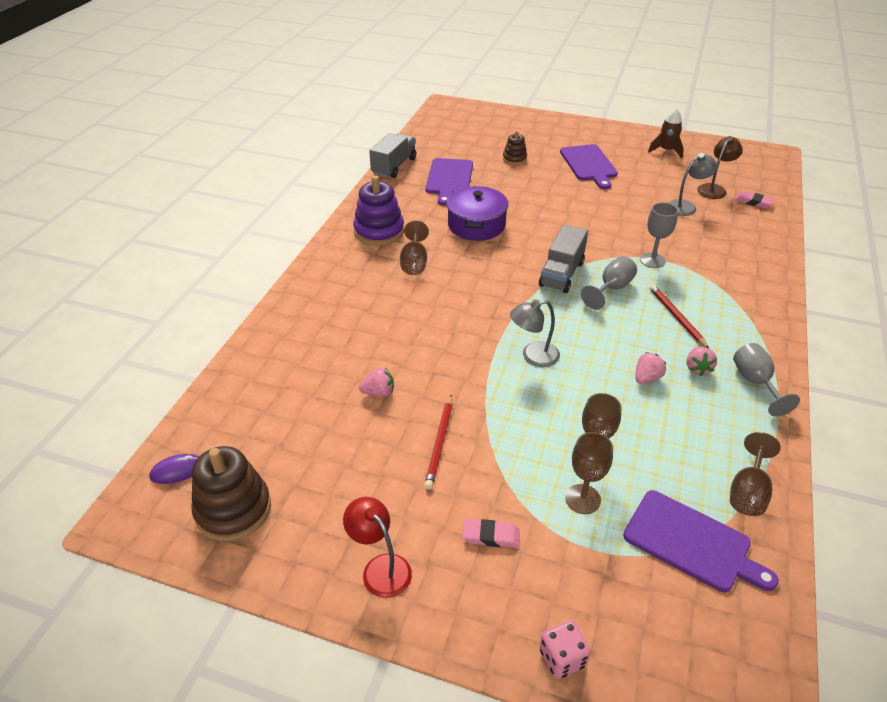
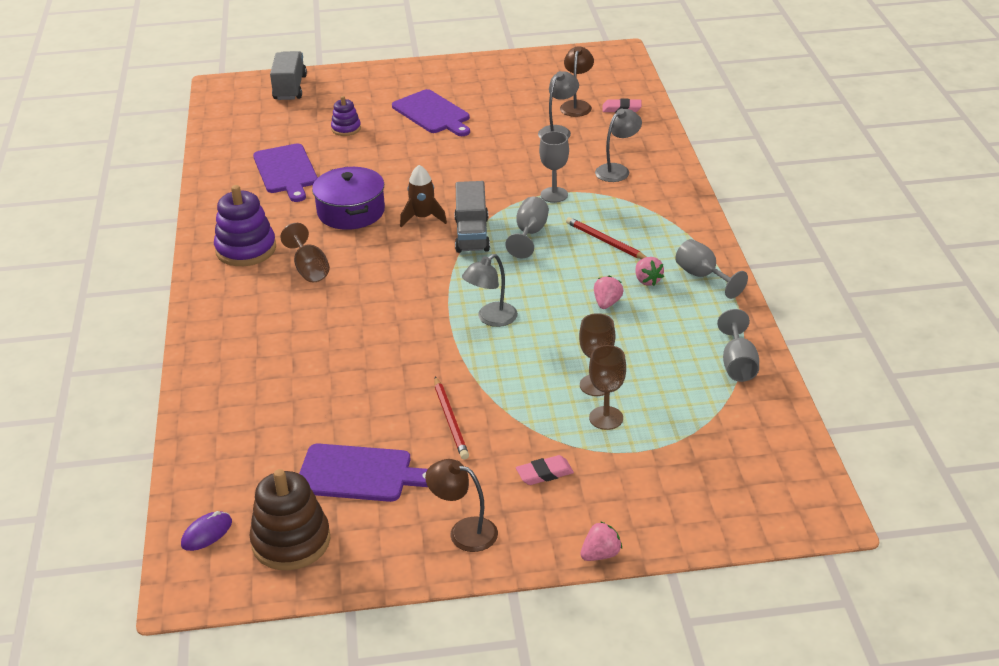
camera: 25 degrees left, 5 degrees down
red lamp [343,497,412,598] -> brown lamp [425,459,498,552]
pink strawberry [359,368,394,397] -> pink strawberry moved to [580,521,622,561]
grey truck [369,133,416,178] -> grey truck moved to [270,51,307,100]
brown stacking toy [503,131,527,165] -> purple stacking toy [331,96,361,136]
pink dice [540,620,591,679] -> none
purple cutting board [623,490,779,592] -> purple cutting board moved to [299,443,428,502]
brown rocket [648,108,684,159] -> brown rocket moved to [400,165,447,227]
brown goblet [730,432,781,516] -> grey goblet [717,309,759,382]
none -> grey lamp [595,109,642,182]

